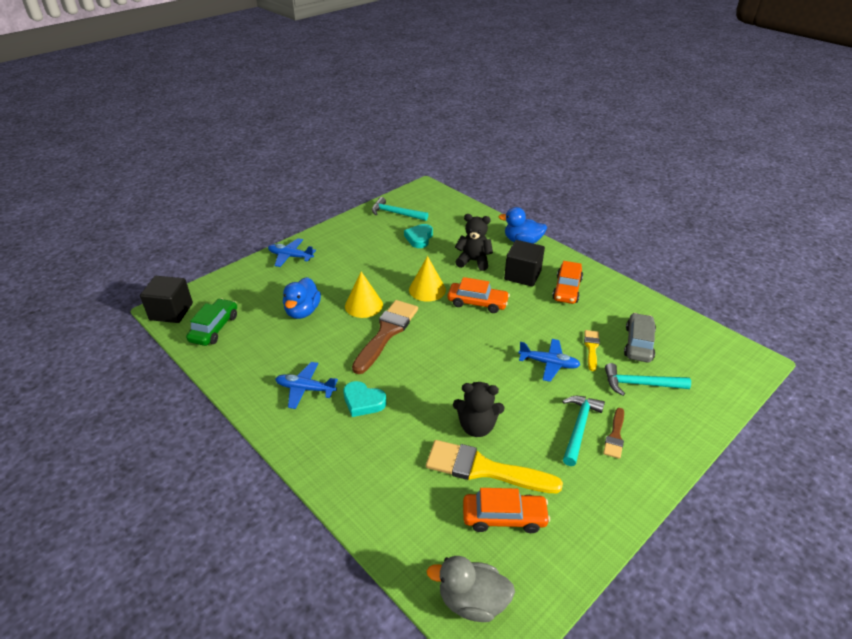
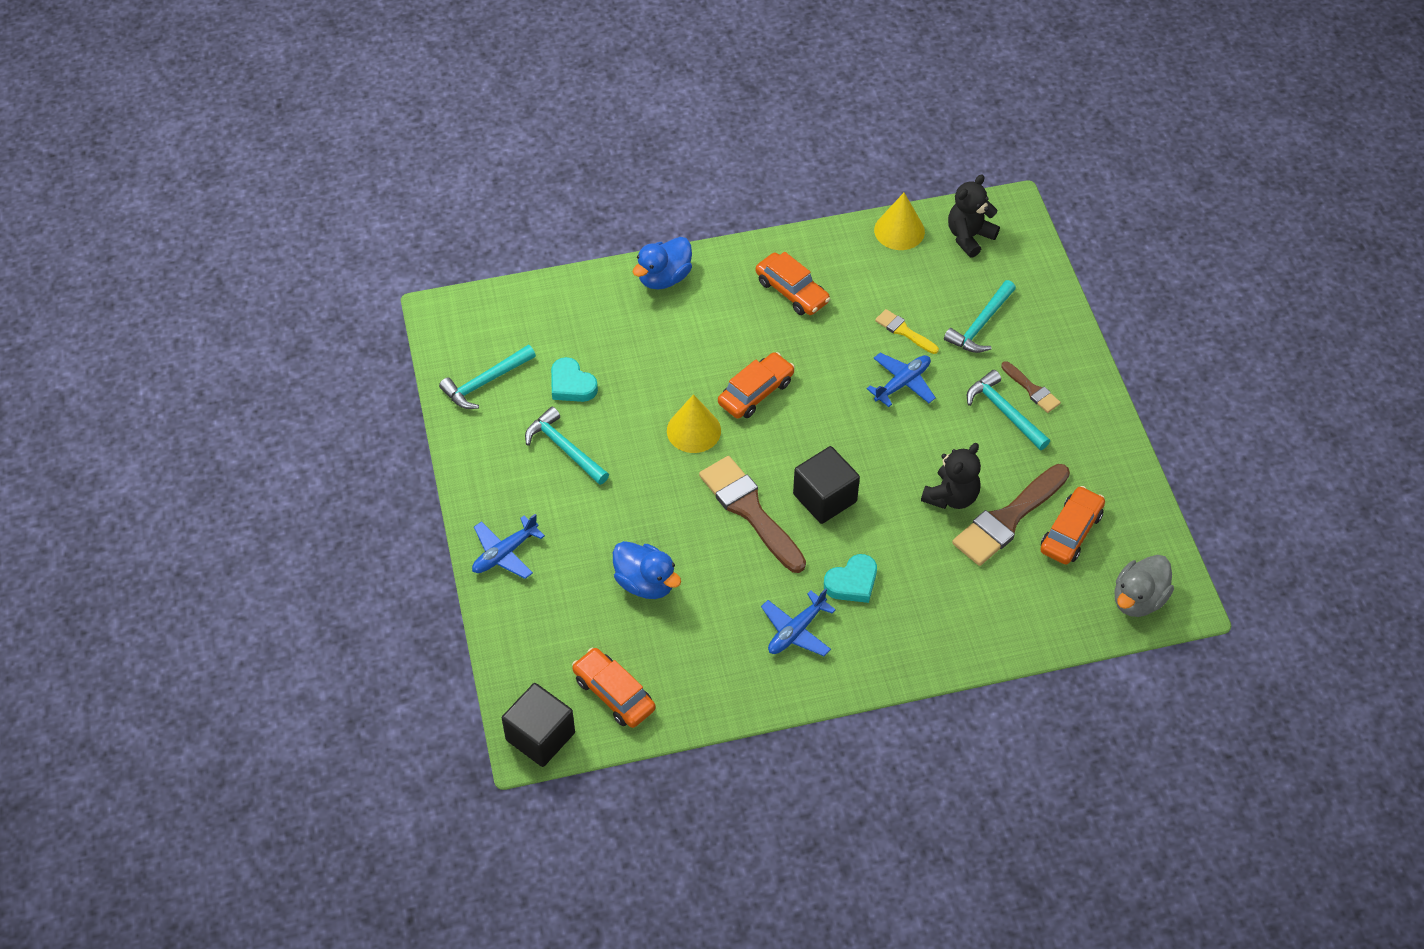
camera: 60 degrees left, 15 degrees up
green car [186,298,237,346] -> orange car [572,648,656,728]
yellow cone [345,271,383,318] -> yellow cone moved to [874,193,925,250]
yellow brush [426,440,563,493] -> brown brush [952,464,1070,566]
black teddy bear [455,214,493,271] -> black teddy bear moved to [948,174,1000,258]
black cube [504,240,545,287] -> black cube moved to [793,446,860,524]
grey car [624,313,656,363] -> none
none -> turquoise hammer [525,407,609,485]

